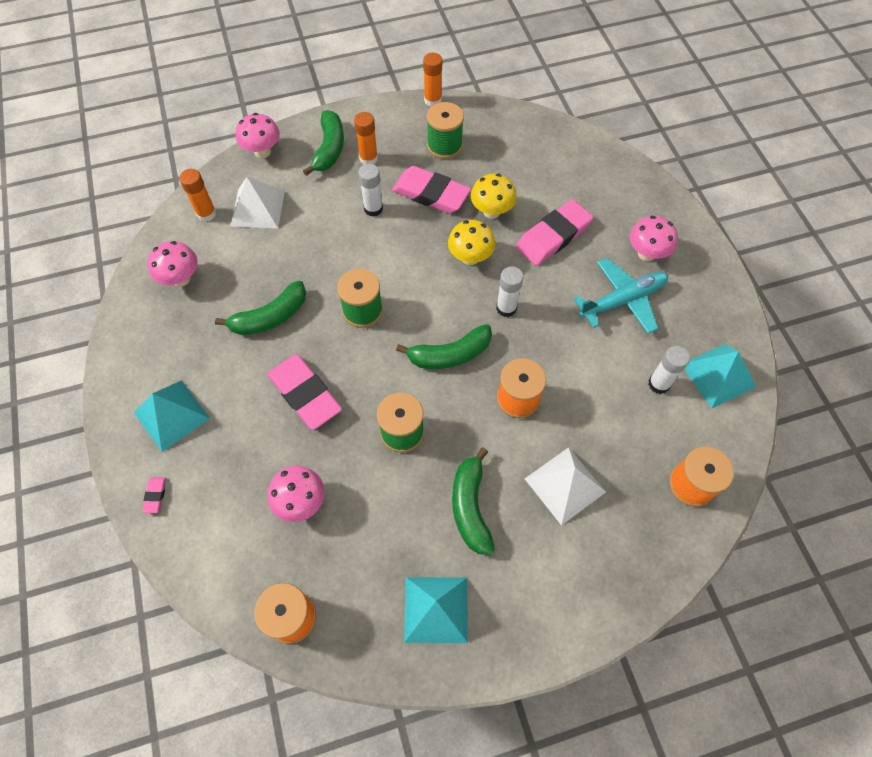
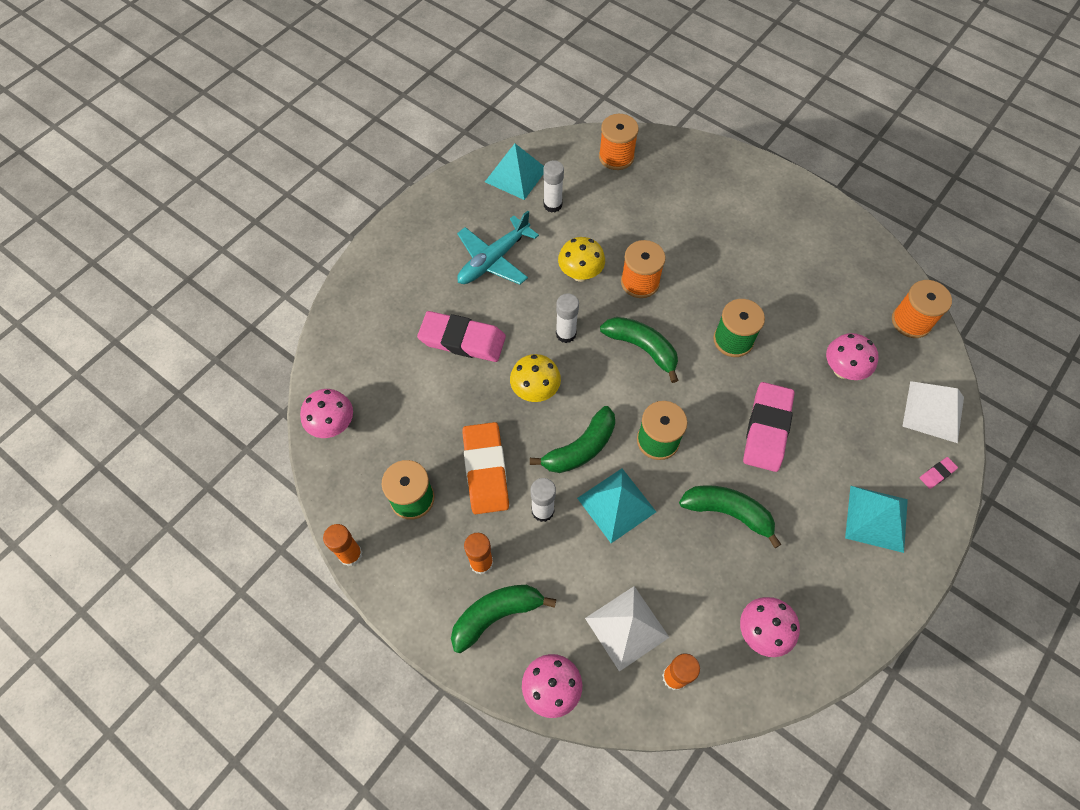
camera: 125 degrees left, 0 degrees up
pink eraser [392,166,471,214] -> orange eraser [462,422,509,514]
turquoise pyramid [404,577,468,643] -> turquoise pyramid moved to [577,469,656,543]
green banana [452,447,495,555] -> green banana moved to [530,406,615,473]
yellow mushroom [471,174,517,219] -> yellow mushroom moved to [558,237,605,282]
white pyramid [525,447,606,525] -> white pyramid moved to [902,381,964,443]
turquoise plane [574,258,668,334] -> turquoise plane turned 75 degrees counterclockwise [457,211,539,285]
pink mushroom [630,216,678,261] -> pink mushroom moved to [300,389,353,438]

